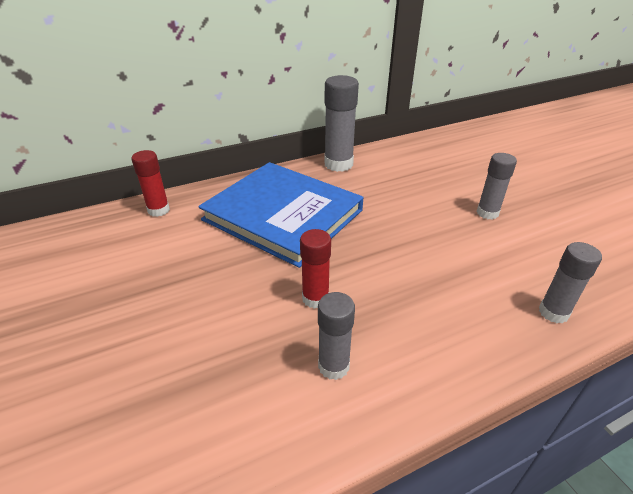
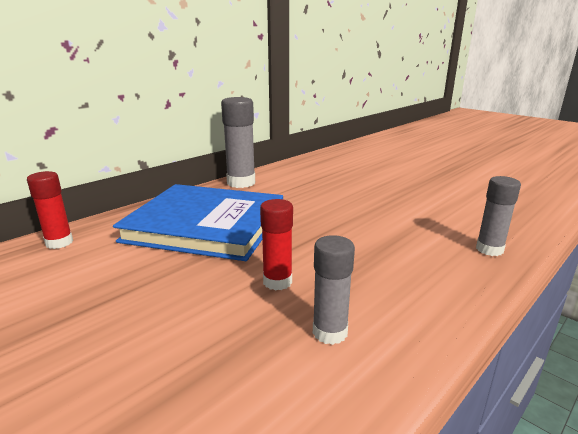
camera: 20 degrees left, 15 degrees down
grey glue stick [477,153,517,220] -> none

